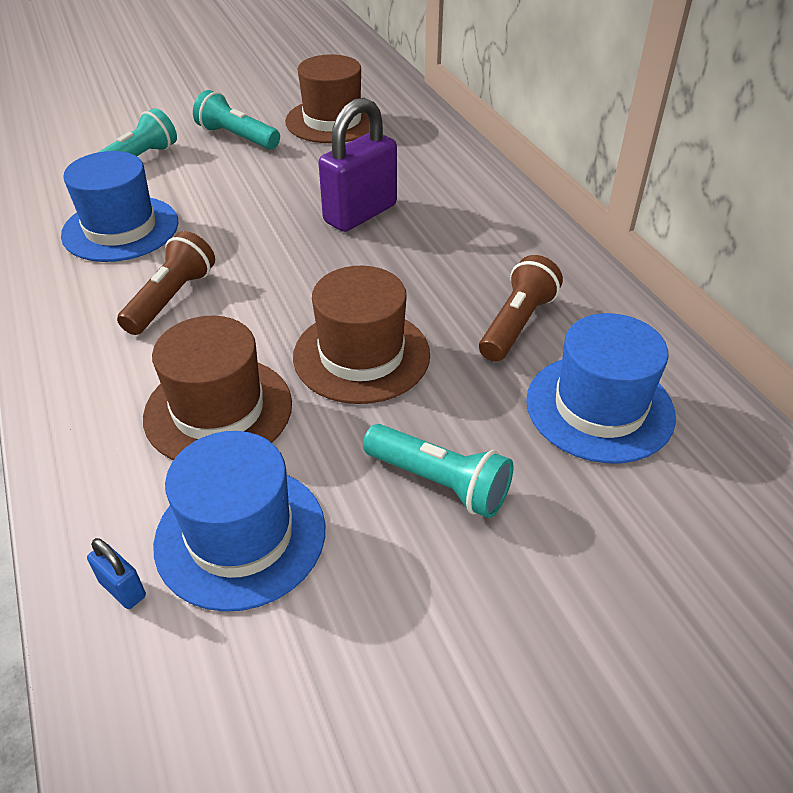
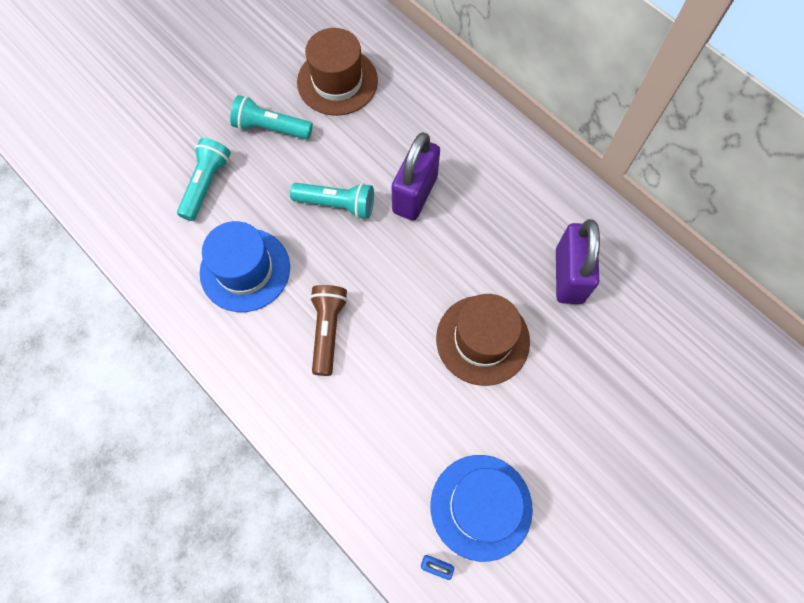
camera: 20 degrees left, 25 degrees up
brown hat [143,316,292,460] -> none
turquoise flashlight [363,424,514,518] -> turquoise flashlight moved to [290,183,374,219]
brown flashlight [479,255,563,362] -> purple padlock [556,219,600,304]
blue hat [526,313,676,463] -> none

